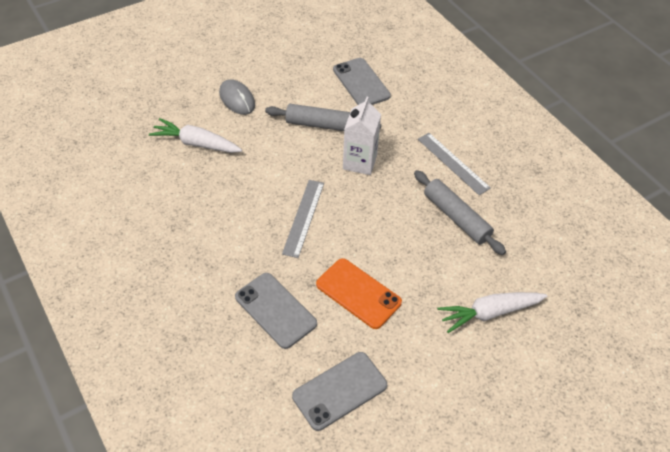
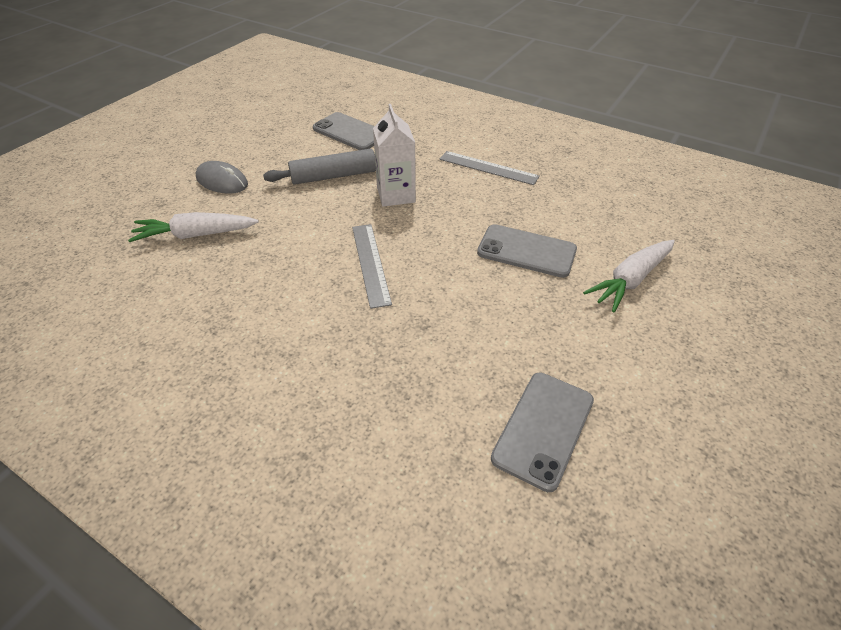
camera: 25 degrees left, 5 degrees down
grey phone [235,273,317,349] -> grey phone moved to [477,224,577,278]
orange phone [316,258,402,329] -> none
grey rolling pin [414,170,506,255] -> none

